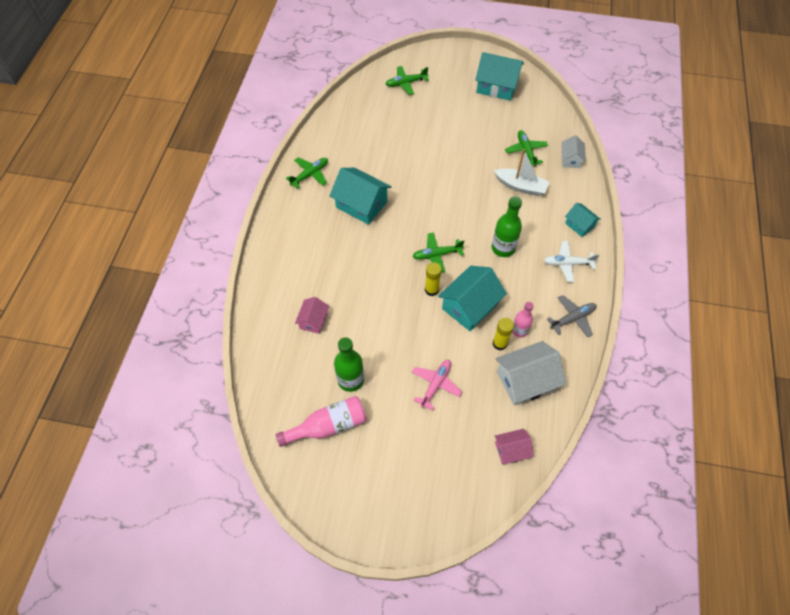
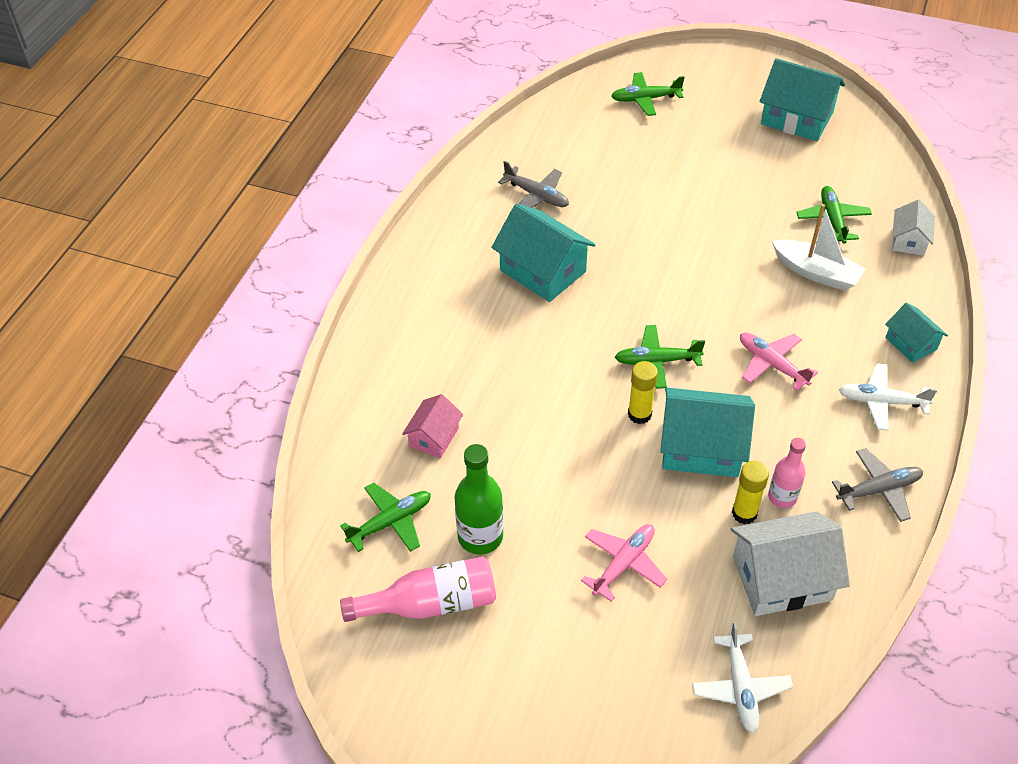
camera: 10 degrees right, 10 degrees down
green plane [286,157,328,189] -> green plane moved to [340,483,431,552]
turquoise house [438,266,507,331] -> turquoise house turned 45 degrees clockwise [661,388,755,477]
green bottle [492,196,522,257] -> pink plane [740,333,818,391]
pink house [494,429,534,465] -> white plane [692,622,793,733]
none -> grey plane [498,161,569,208]

